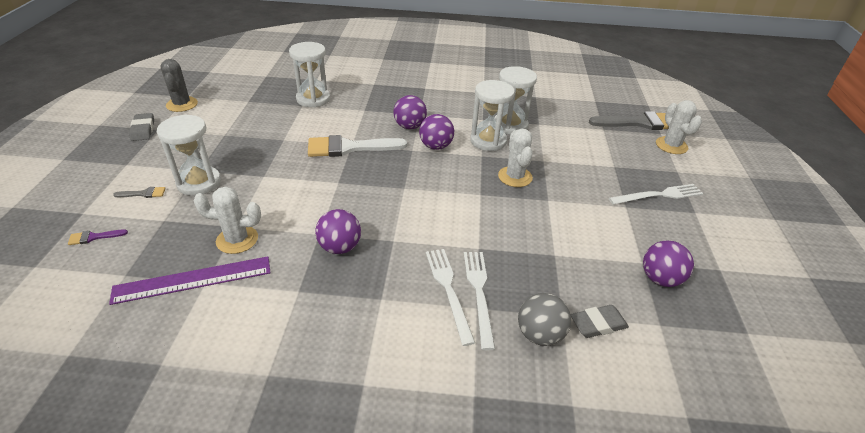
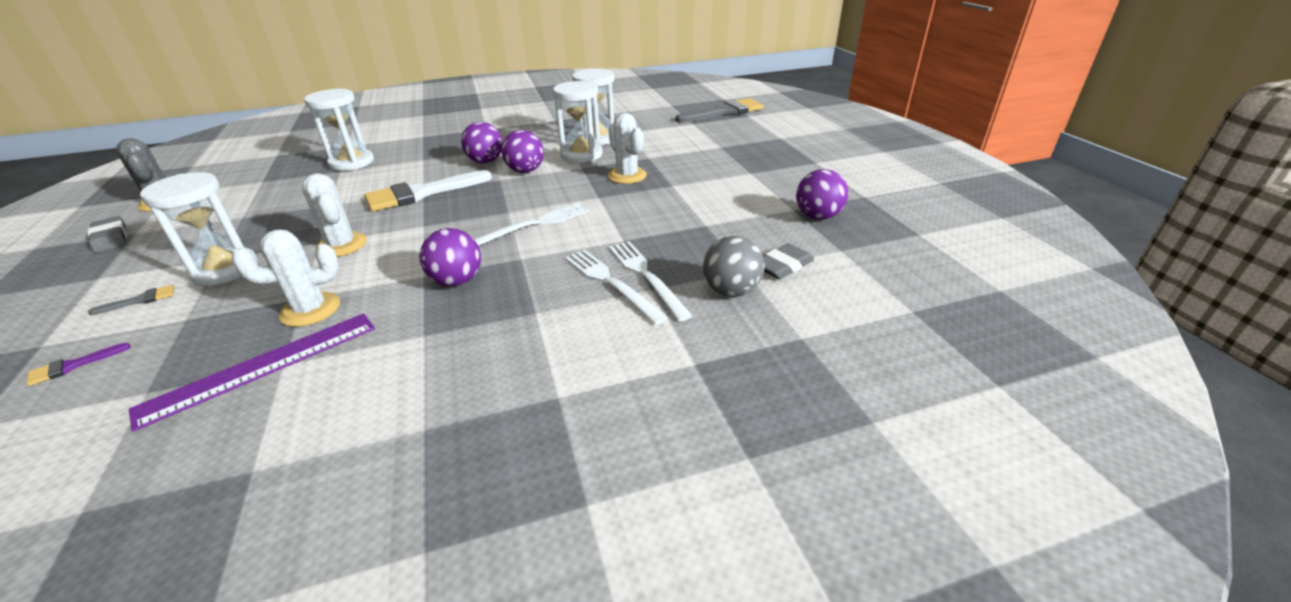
camera: 20 degrees left, 5 degrees down
white fork [609,184,703,205] -> white fork moved to [474,202,589,246]
white cactus [656,100,702,154] -> white cactus moved to [302,173,367,257]

